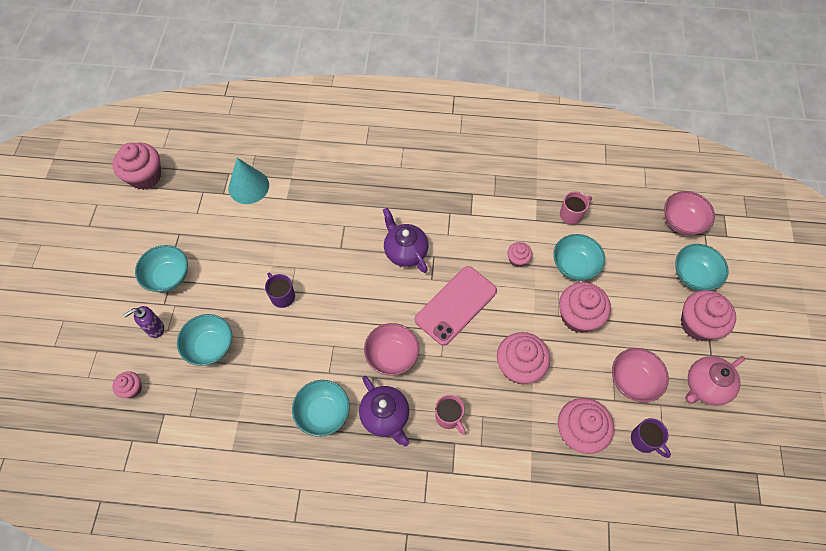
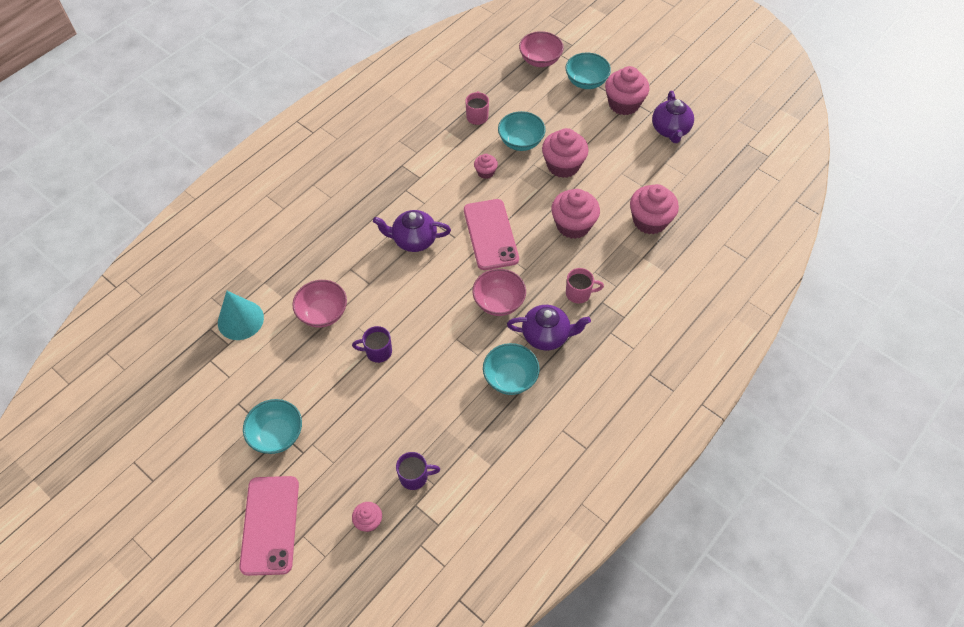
camera: 55 degrees left, 5 degrees down
pink cupcake [112,143,161,190] -> none
purple soap dispenser [123,306,164,338] -> none
turquoise bowl [177,314,232,366] -> none
pink bowl [612,348,669,402] -> pink bowl moved to [292,280,347,328]
purple mug [631,418,671,458] -> purple mug moved to [396,452,440,490]
pink teapot [685,356,745,406] -> purple teapot [652,91,694,143]
none -> pink phone [239,476,299,576]

